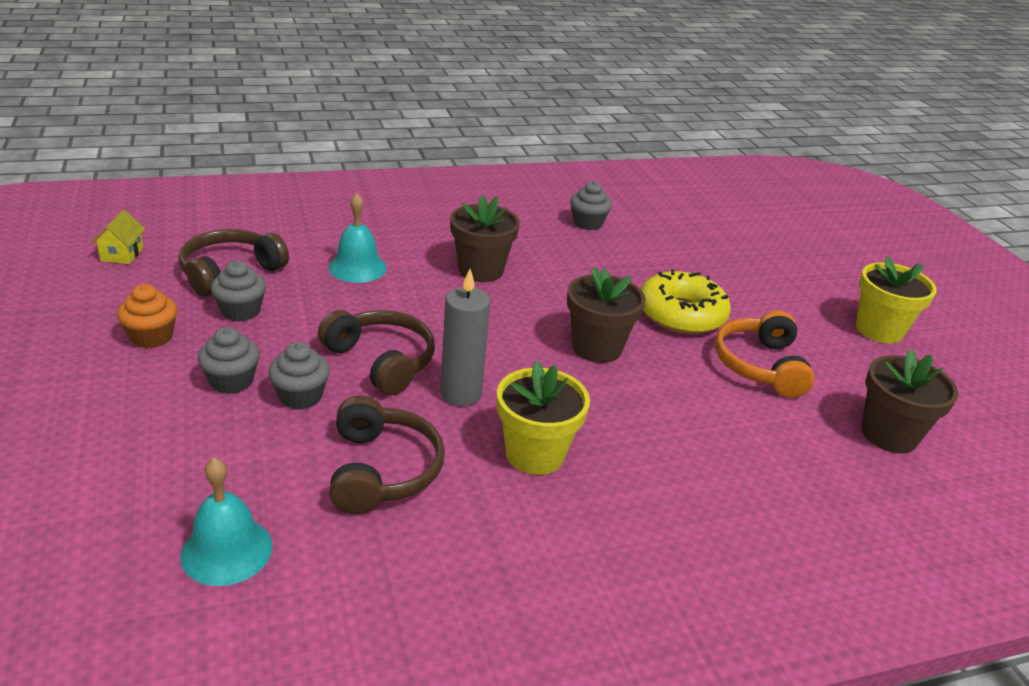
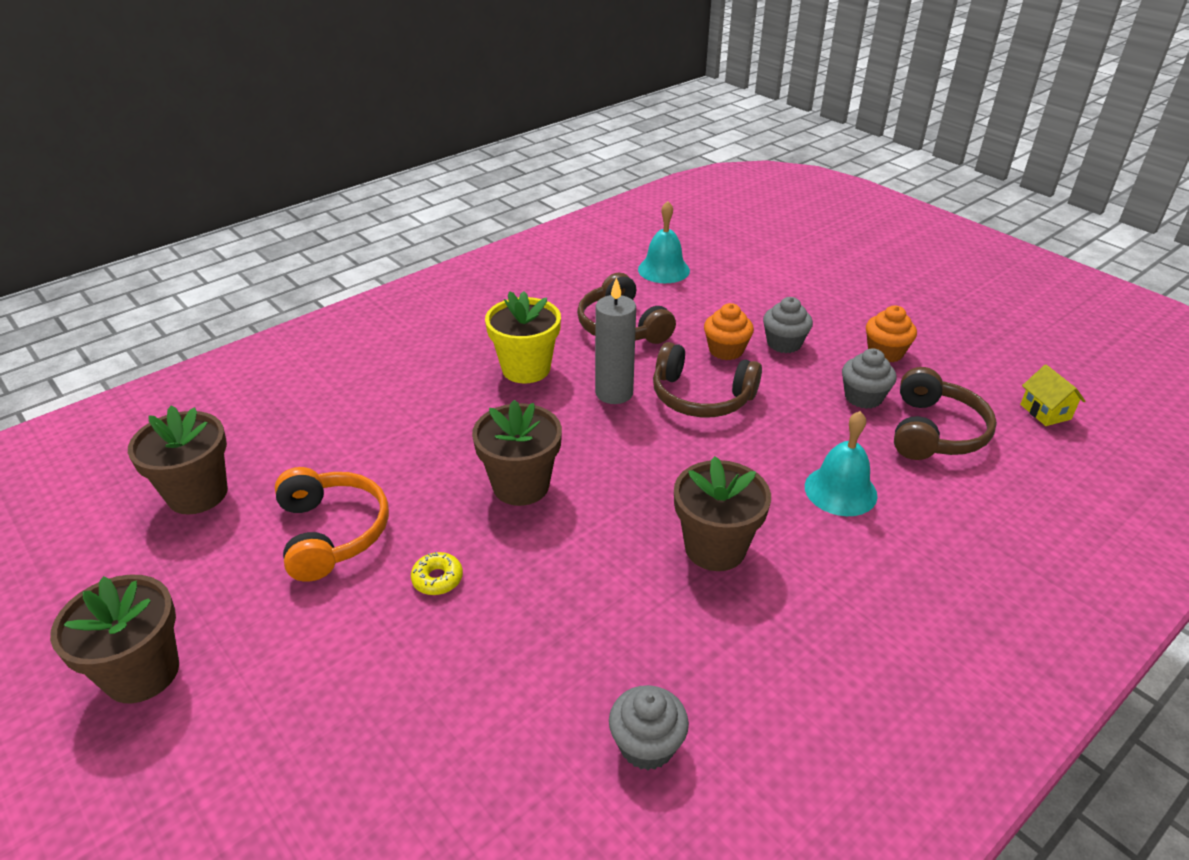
camera: 160 degrees right, 5 degrees up
grey cupcake [268,342,330,410] -> orange cupcake [704,303,754,360]
yellow donut [641,269,731,334] -> yellow donut [411,552,463,595], size x0.42
yellow flower pot [856,256,937,344] -> brown flower pot [50,574,179,703]

